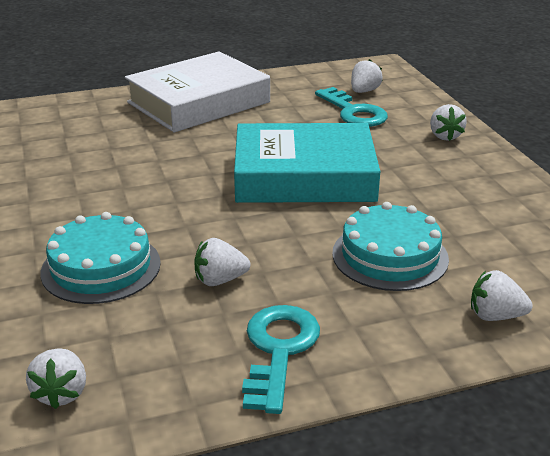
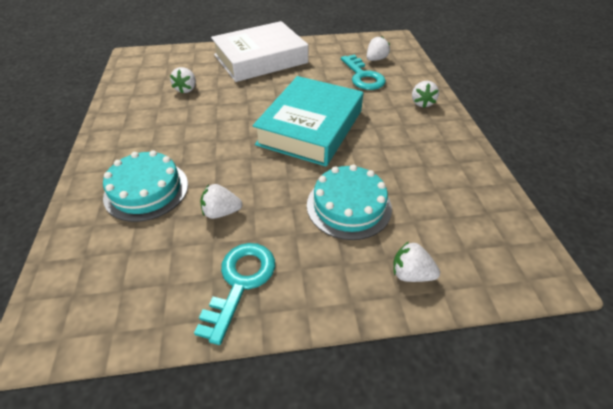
camera: 10 degrees right, 15 degrees up
white strawberry [26,348,86,409] -> white strawberry moved to [170,67,196,94]
turquoise book [234,123,380,203] -> turquoise book turned 75 degrees counterclockwise [253,76,363,167]

